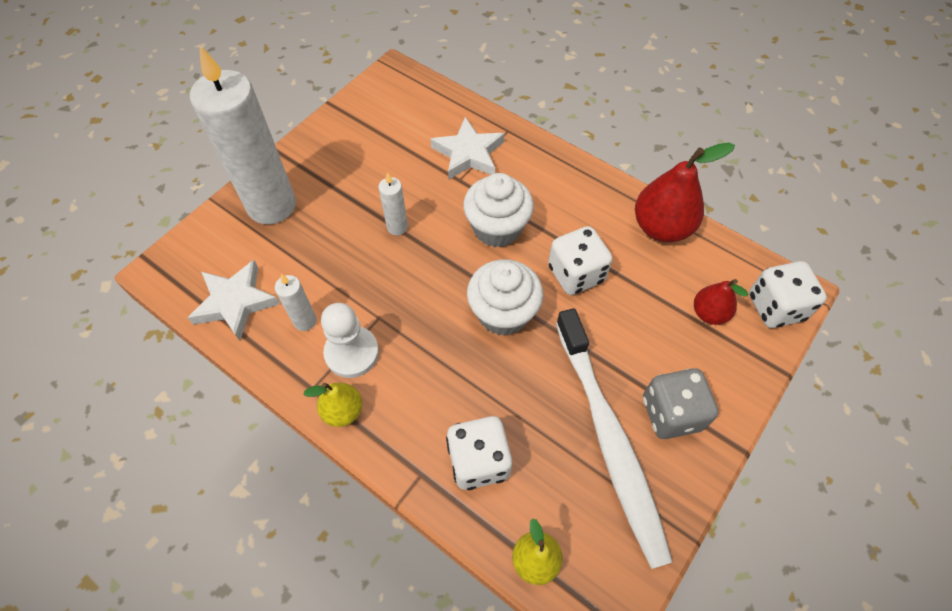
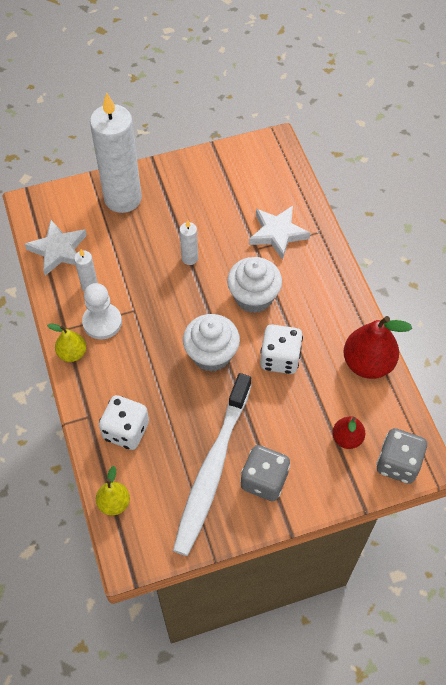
camera: 35 degrees right, 0 degrees up
white dice [749,261,827,328] -> grey dice [376,428,427,484]

